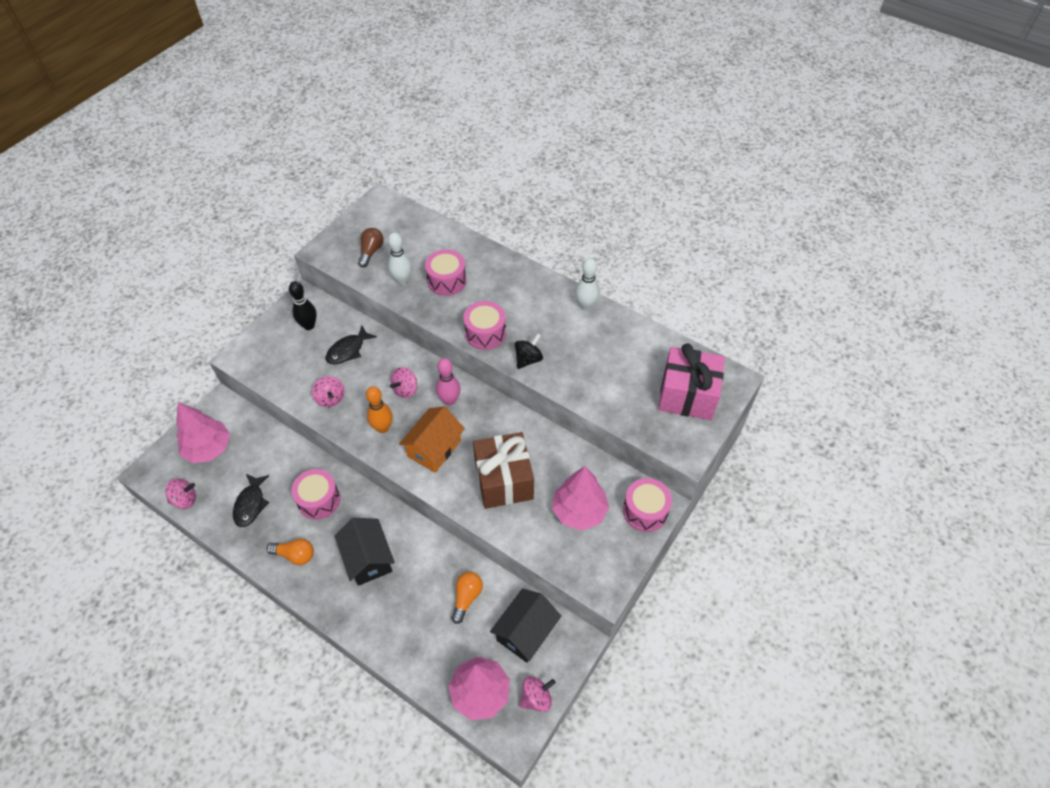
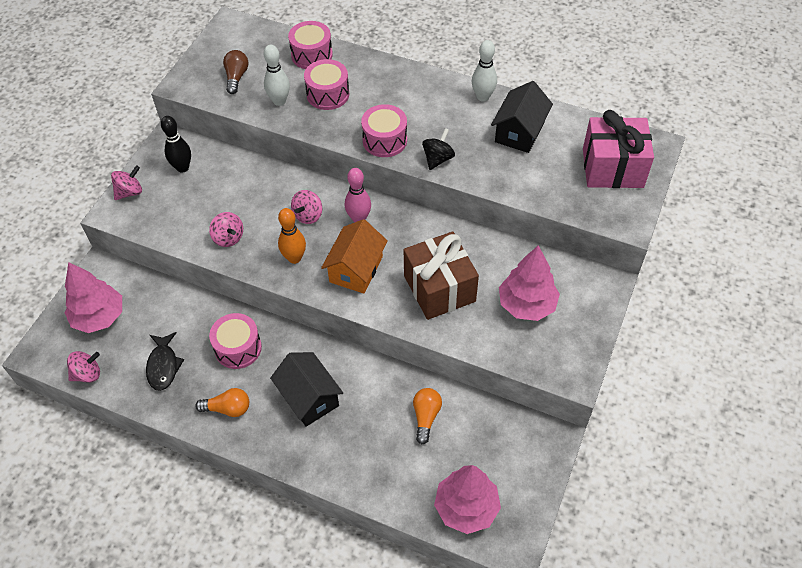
camera: 10 degrees left, 0 degrees up
black fish [326,326,377,364] -> none
black house [490,588,561,663] -> black house moved to [491,81,553,153]
pink spinning top [520,676,556,712] -> pink spinning top moved to [111,165,142,200]
pink drum [623,478,672,532] -> pink drum moved to [288,21,333,69]

